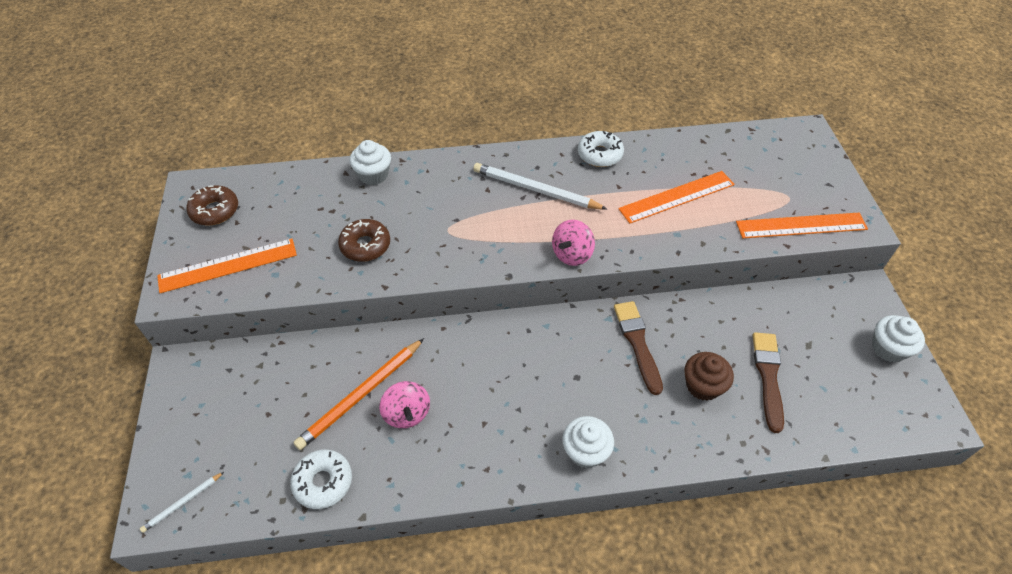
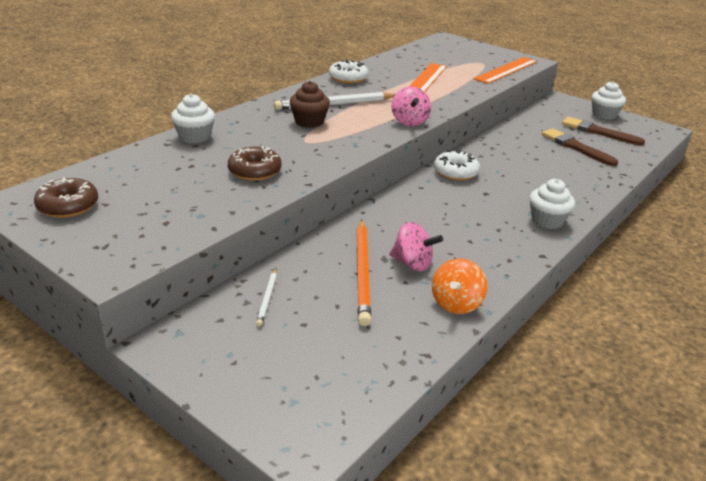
camera: 45 degrees left, 20 degrees down
white pencil [140,472,224,533] -> white pencil moved to [256,269,277,326]
orange ruler [157,239,297,293] -> none
white donut [290,450,352,509] -> white donut moved to [434,150,480,181]
brown brush [614,301,663,395] -> brown brush moved to [562,117,645,146]
brown cupcake [684,352,734,401] -> brown cupcake moved to [290,81,330,128]
none -> orange spinning top [432,259,487,314]

